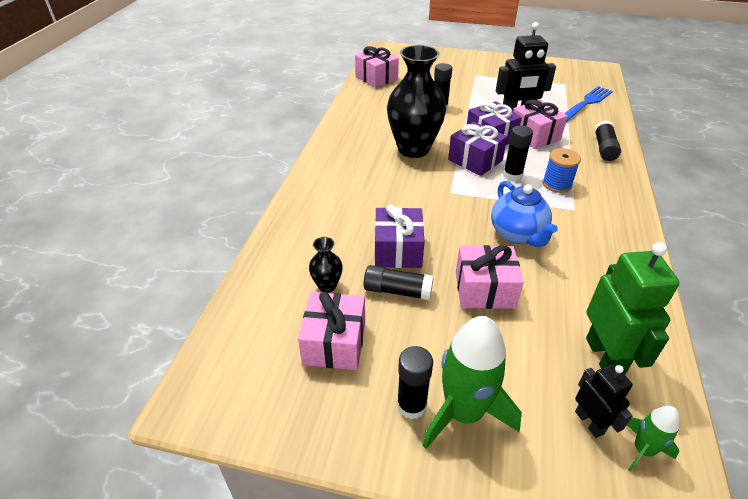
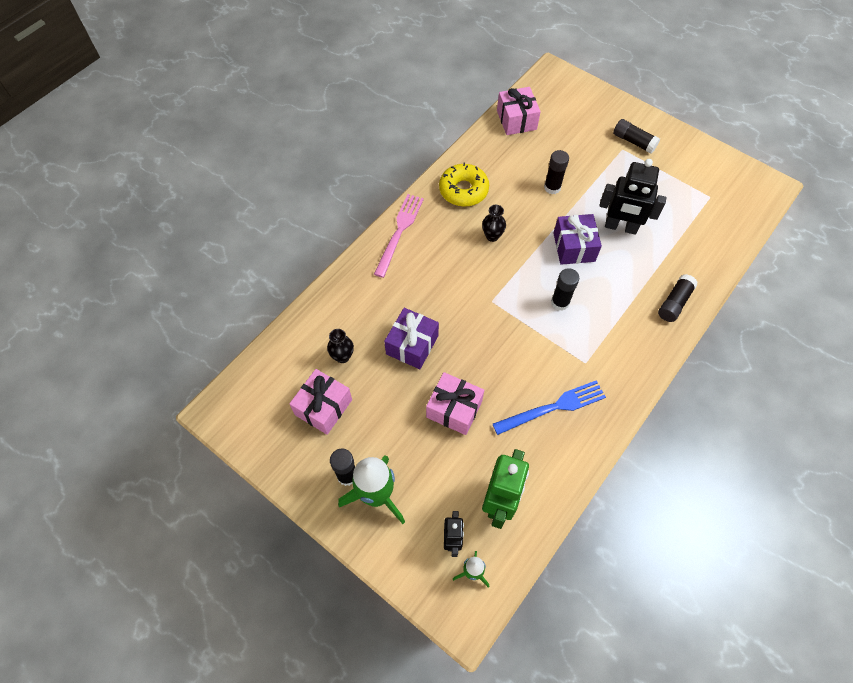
camera: 25 degrees right, 20 degrees up
black glue stick [364,265,434,301] -> black glue stick moved to [613,119,660,154]
black vase [387,45,446,158] -> black vase [482,205,506,242], size x0.43
purple gift [448,122,507,176] -> none
blue teapot [491,181,558,247] -> none
pink gift [513,100,568,149] -> none
blue spool [542,148,581,193] -> none
blue fork [564,86,613,122] -> blue fork moved to [493,380,606,435]
none -> pink fork [374,194,424,278]
none -> yellow donut [439,163,489,207]

